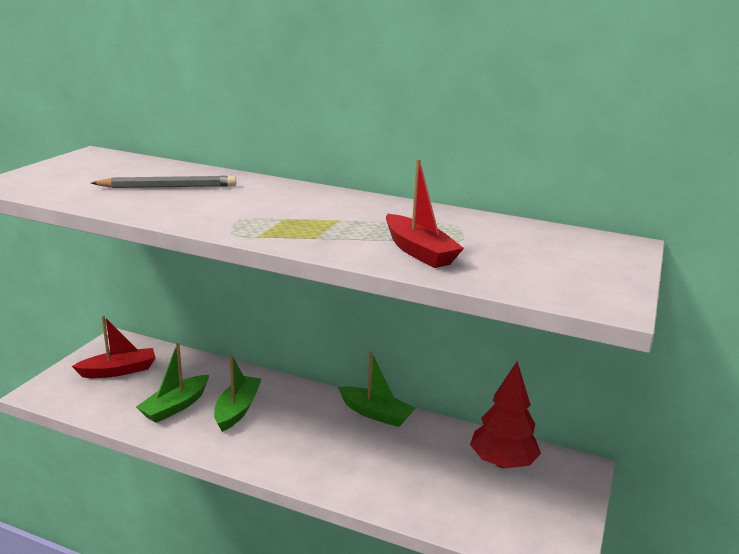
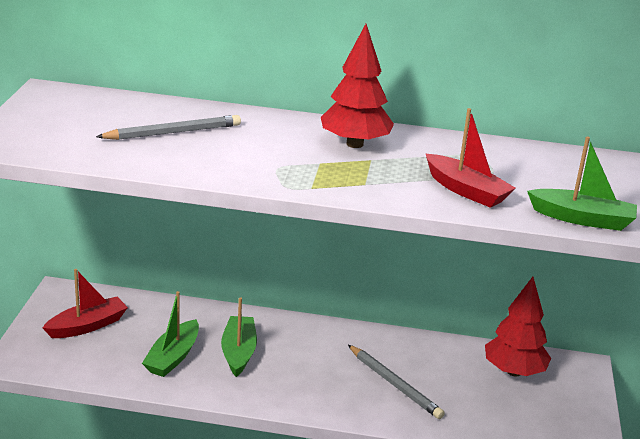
camera: 15 degrees left, 5 degrees up
green boat [338,352,415,427] -> green boat moved to [527,137,637,231]
none -> red tree [321,24,394,148]
none -> grey pencil [348,345,445,419]

